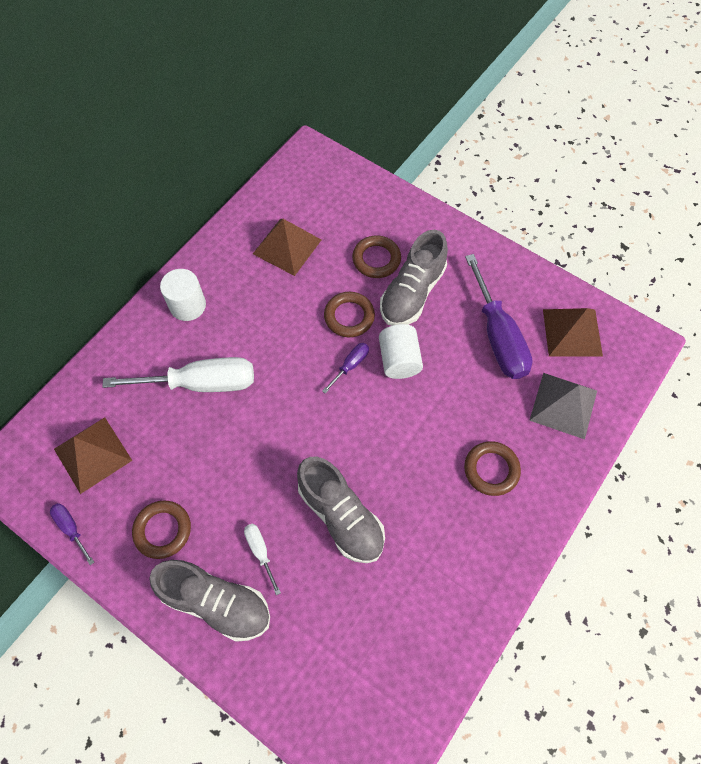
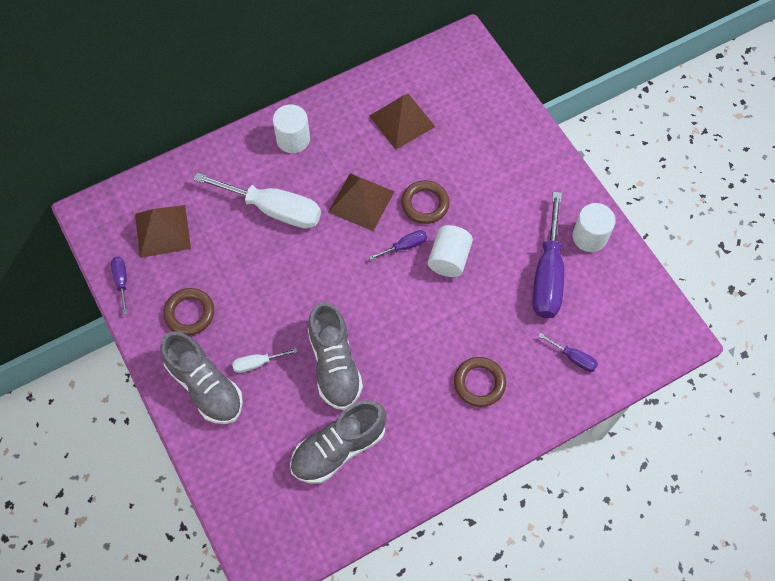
camera: 25 degrees right, 0 degrees up
white screwdriver [244,523,281,595] -> white screwdriver turned 105 degrees counterclockwise [232,348,297,373]
brown ring [352,235,401,278] -> none
grey shoe [380,230,448,326] -> grey shoe moved to [290,400,386,484]
grey pyramid [529,373,597,439] -> purple screwdriver [538,333,598,372]
brown pyramid [543,308,603,357] -> brown pyramid moved to [328,173,395,231]
none -> white cylinder [572,203,615,252]

